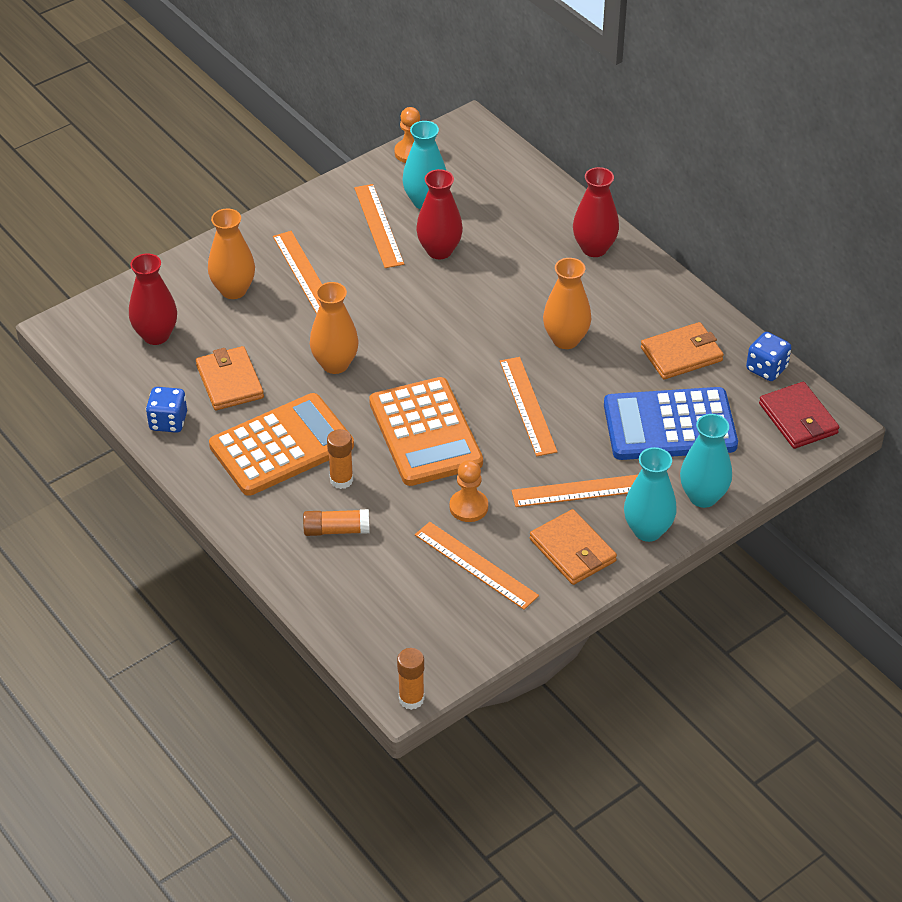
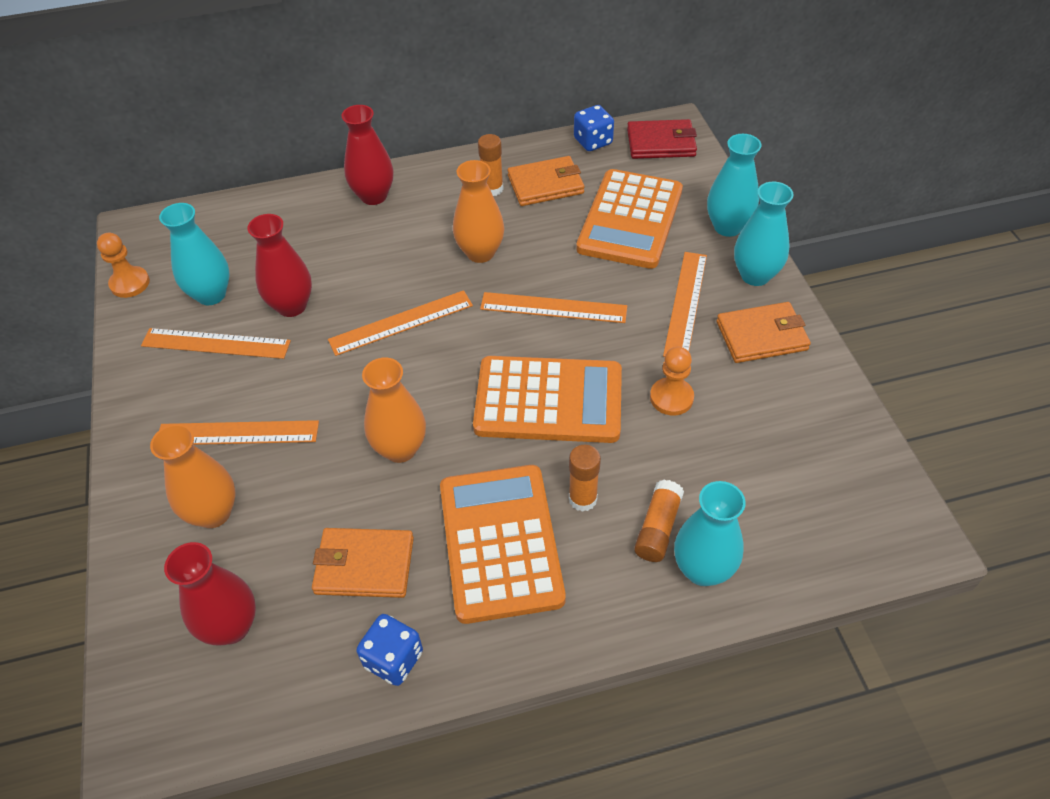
camera: 65 degrees left, 5 degrees up
orange glue stick [397,648,424,710] -> orange glue stick moved to [478,134,504,196]
orange ruler [415,522,539,610] -> orange ruler moved to [328,290,473,356]
blue calculator [604,387,738,460] -> orange calculator [576,169,683,269]
orange wallet [641,322,724,380] -> orange wallet turned 75 degrees clockwise [507,156,585,206]
none -> turquoise vase [674,481,746,586]

